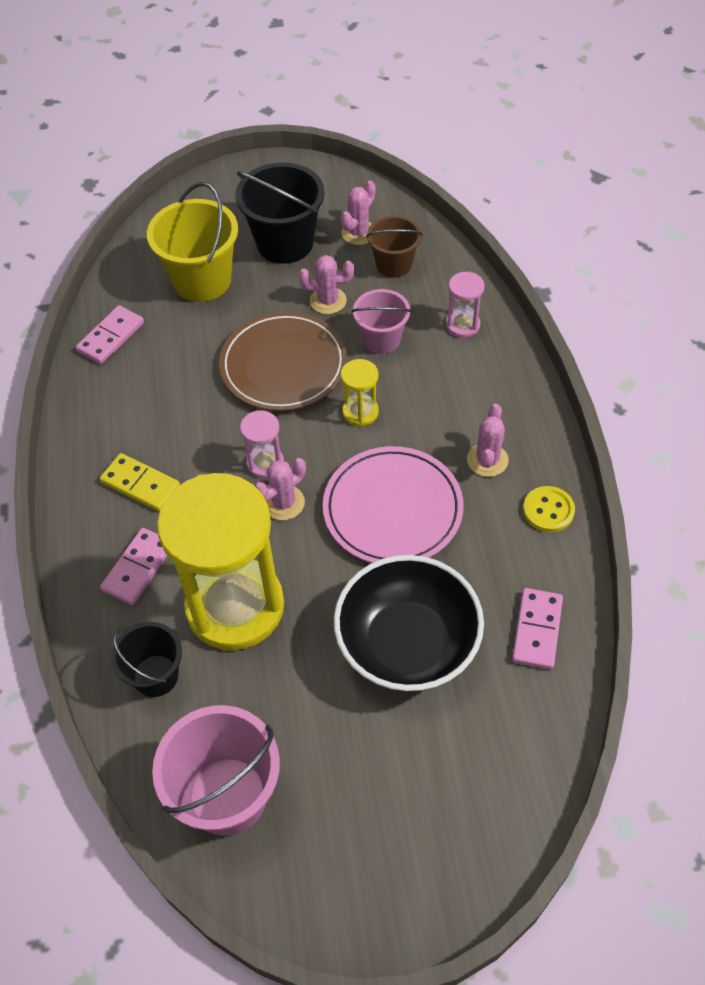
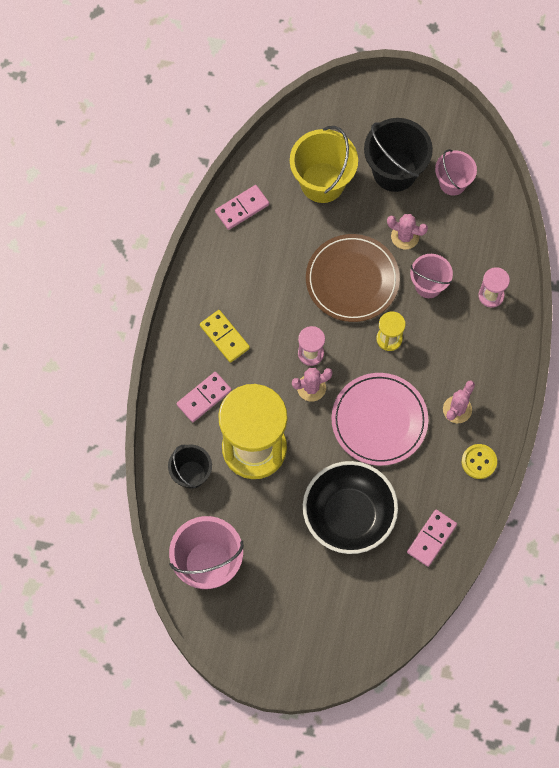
camera: 20 degrees right, 15 degrees up
pink cactus [341,181,376,245] -> pink bucket [435,149,477,196]
brown bucket [366,215,423,278] -> none

